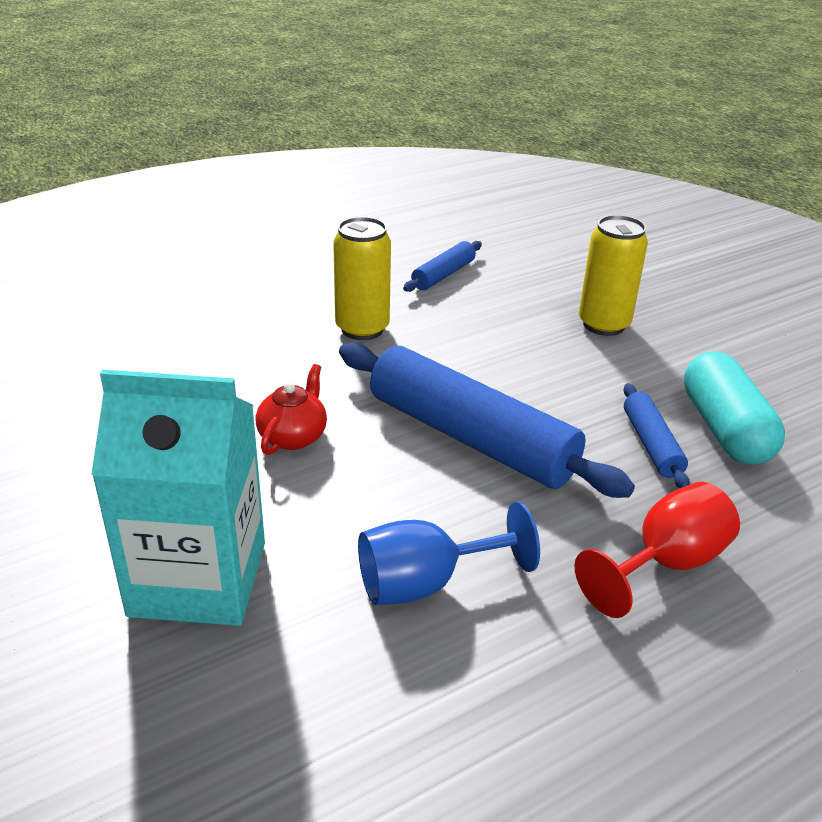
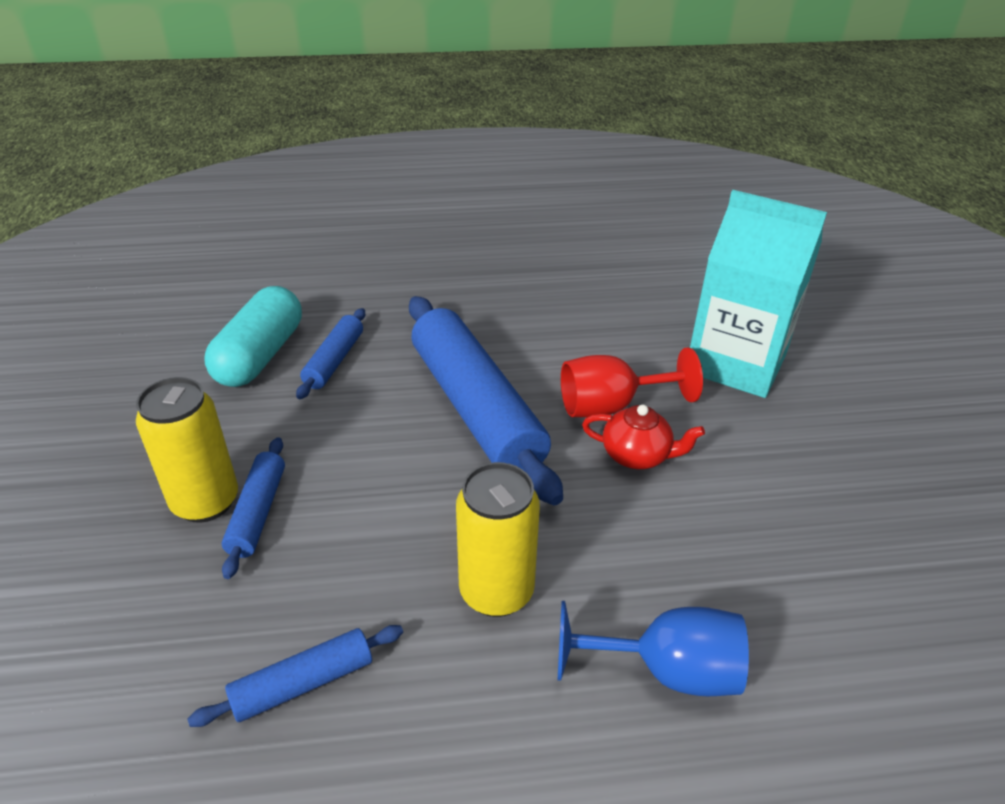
camera: 155 degrees left, 5 degrees up
red teapot [255,364,327,455] -> red teapot turned 120 degrees counterclockwise [582,405,705,469]
blue goblet [358,502,540,605] -> blue goblet moved to [558,601,749,696]
red goblet [575,482,740,618] -> red goblet moved to [561,347,703,417]
none -> blue rolling pin [222,437,285,579]

